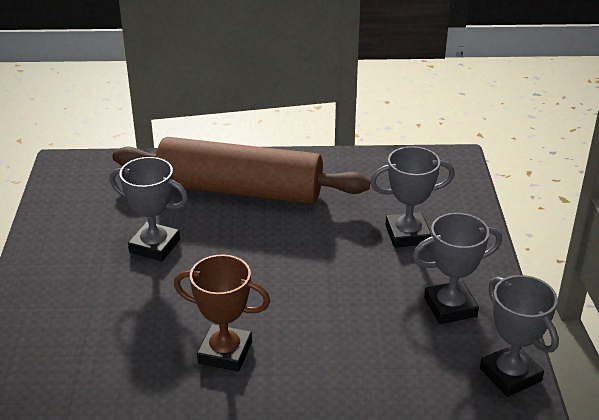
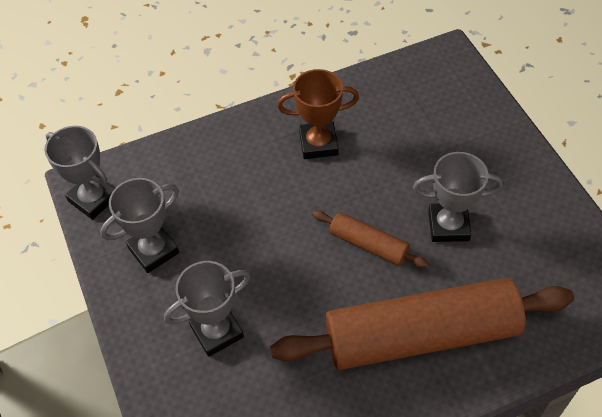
camera: 160 degrees right, 20 degrees up
none -> brown rolling pin [312,210,429,268]

